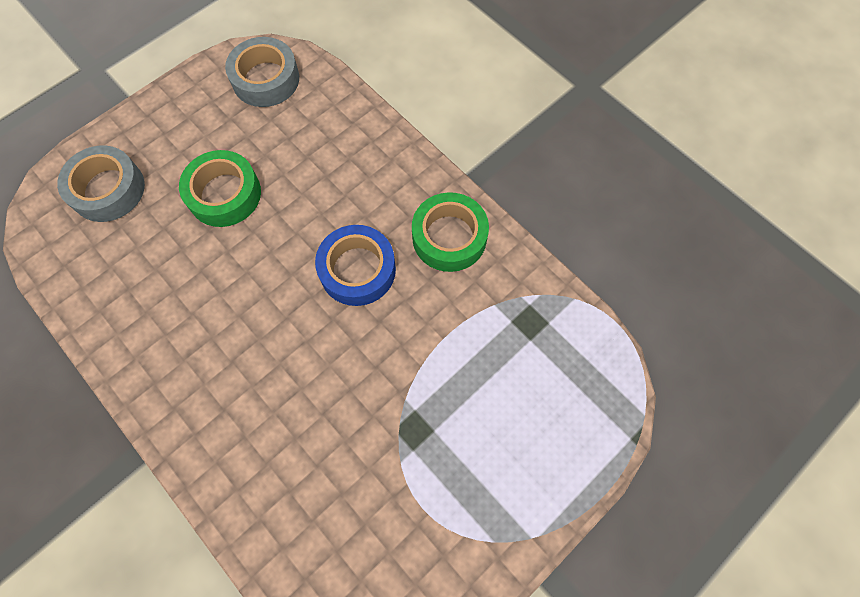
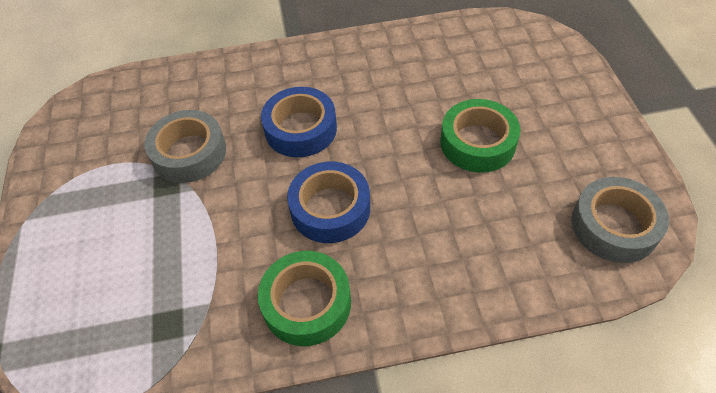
camera: 125 degrees right, 15 degrees down
grey tape [57,145,145,222] -> grey tape moved to [144,110,226,183]
none -> blue tape [261,87,337,157]

